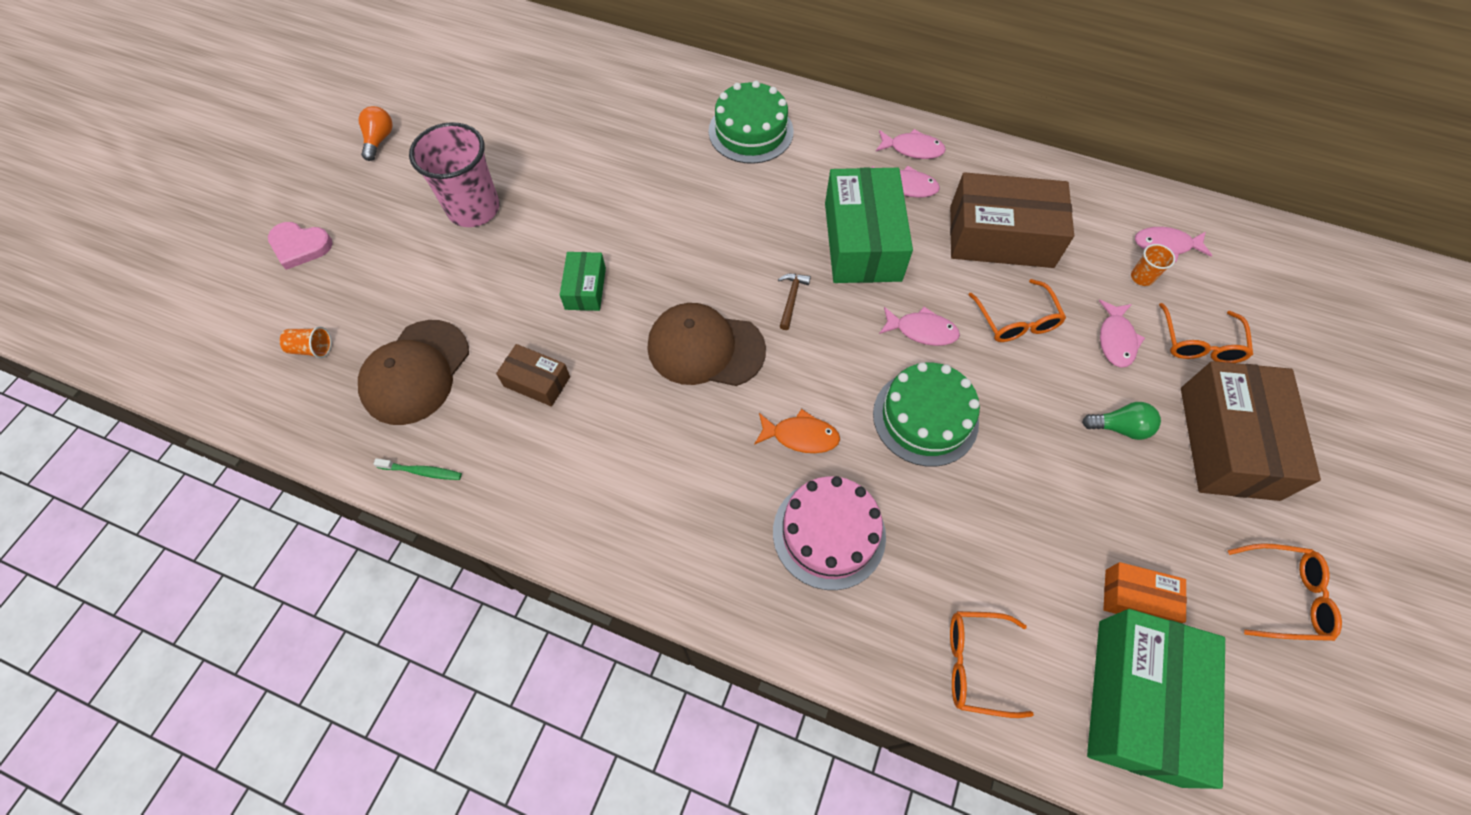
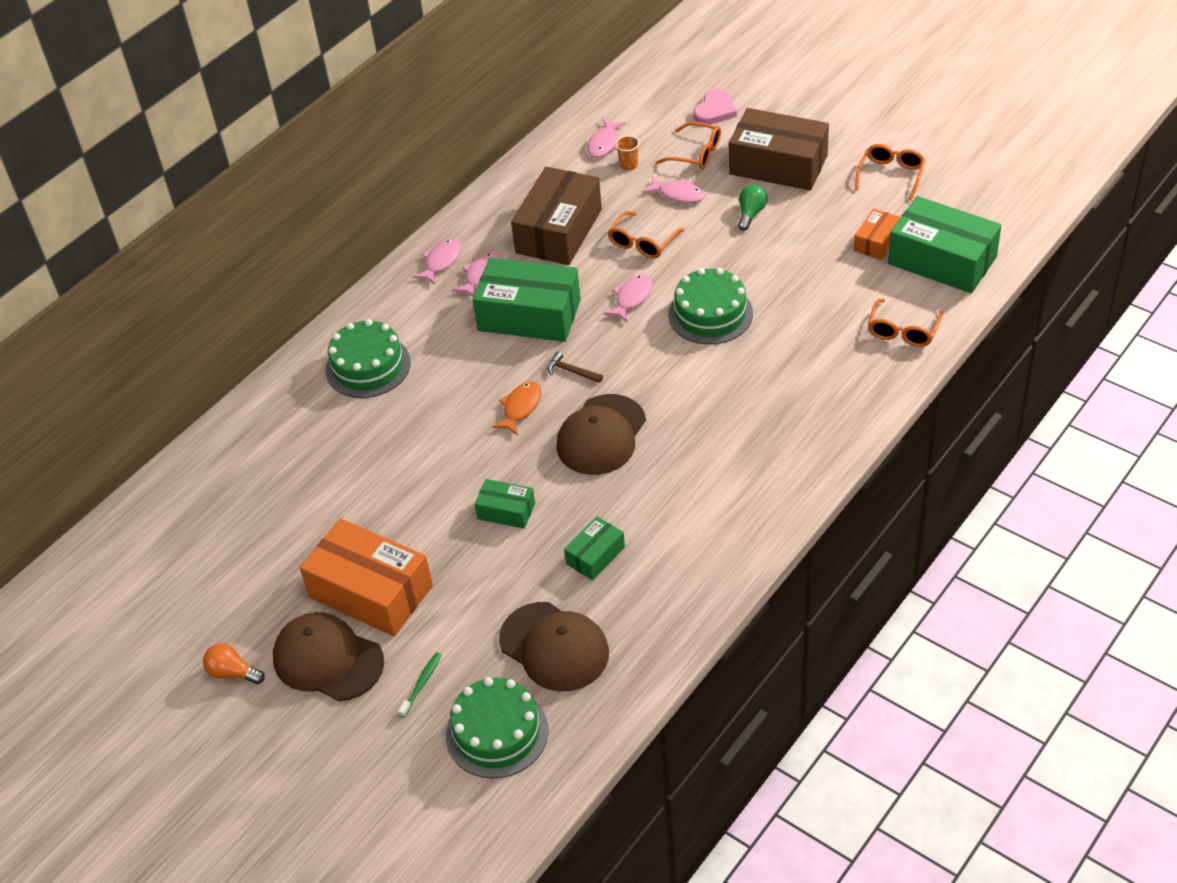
camera: 70 degrees left, 15 degrees down
pink heart [268,222,333,270] -> pink heart moved to [693,89,737,125]
orange cup [280,327,332,358] -> green cake [446,677,548,778]
green toothbrush [373,458,462,480] -> green toothbrush moved to [398,652,441,718]
pink cup [409,122,500,227] -> orange box [300,518,433,636]
brown box [496,344,570,407] -> green box [564,516,625,580]
orange fish [754,409,840,453] -> orange fish moved to [492,382,541,435]
pink cake [773,476,886,590] -> none
orange glasses [969,279,1066,342] -> orange glasses turned 120 degrees clockwise [608,211,684,258]
none -> brown cap [273,612,384,701]

